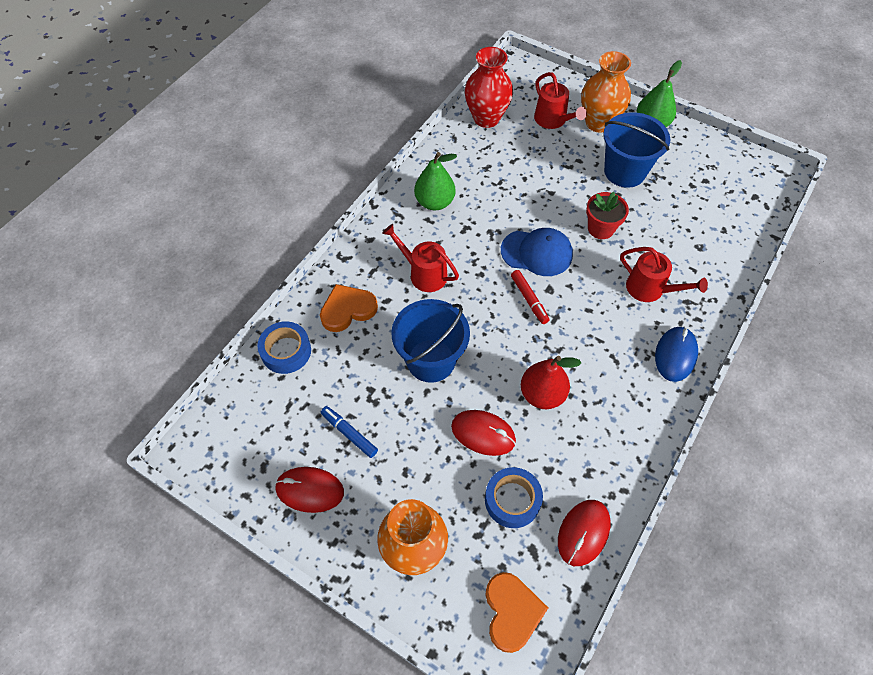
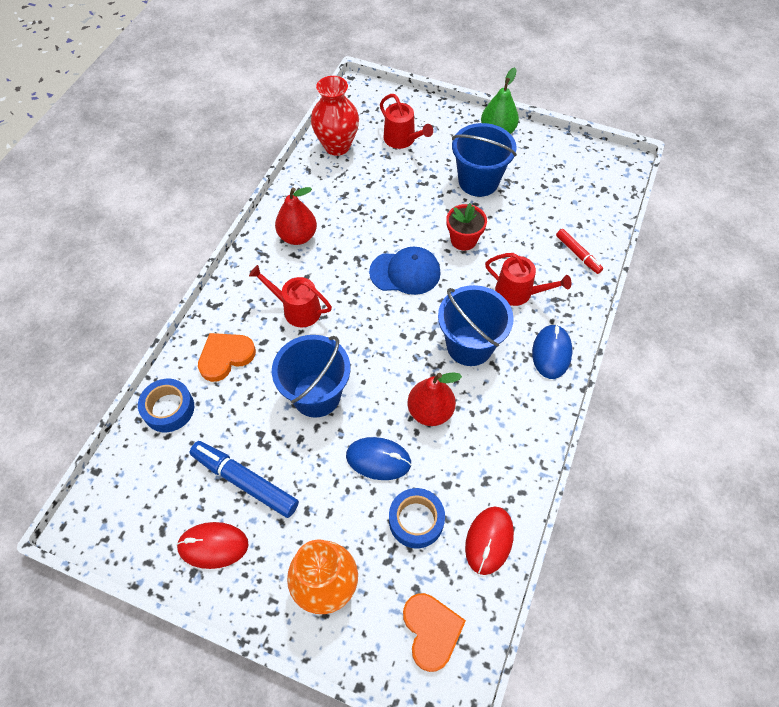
camera: 10 degrees left, 0 degrees up
blue marker [321,406,378,458] -> blue marker [189,441,299,518], size x1.71
green pear [414,152,457,210] -> red pear [275,187,317,245]
red mouse [451,410,516,456] -> blue mouse [346,437,412,480]
red marker [511,270,550,324] -> red marker moved to [556,229,603,274]
orange vase [581,51,631,133] -> none
none -> blue bucket [438,285,514,366]

